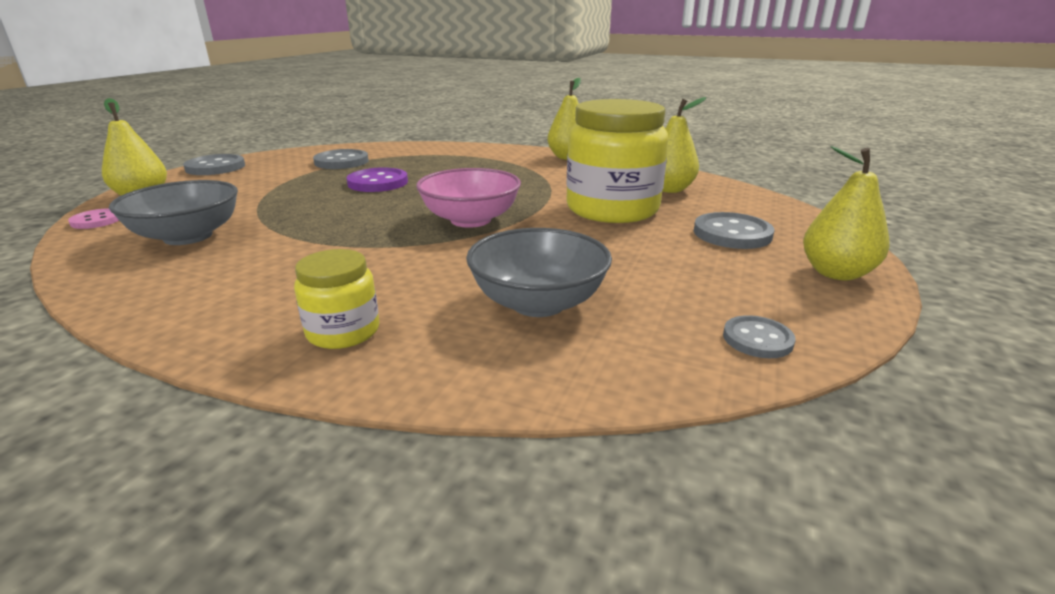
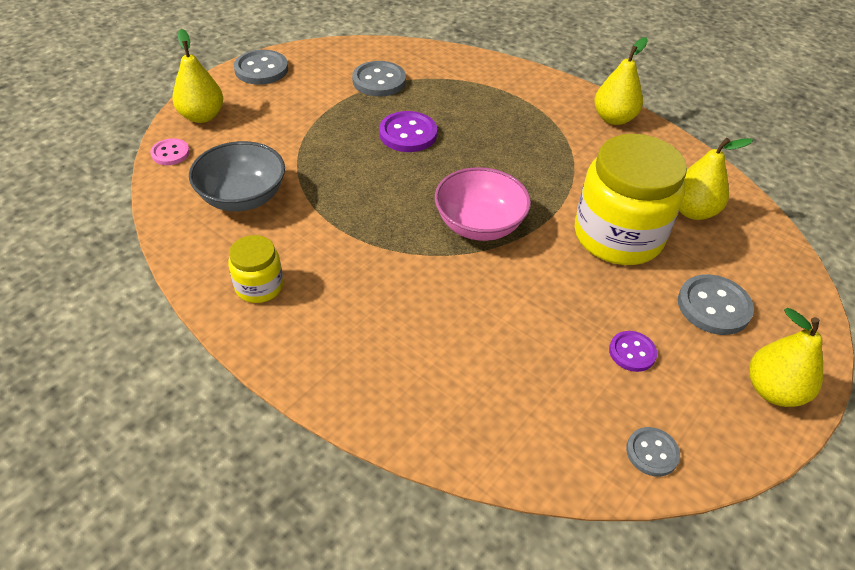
camera: 15 degrees right, 20 degrees up
yellow jar [294,249,379,349] -> yellow jar moved to [228,235,283,303]
grey bowl [466,228,612,317] -> none
none -> purple button [609,331,657,372]

